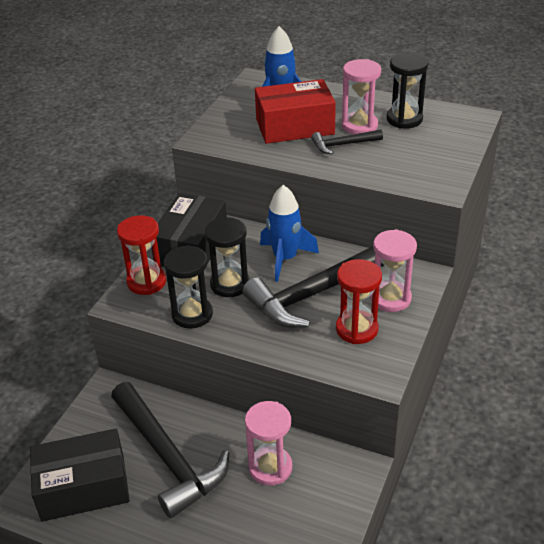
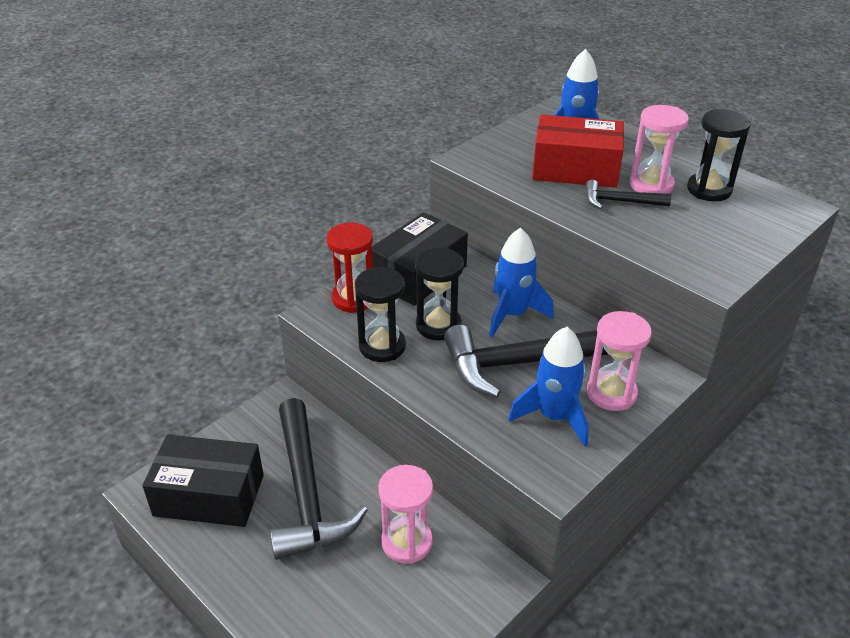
camera: 20 degrees right, 0 degrees up
red hourglass [336,259,382,344] -> blue rocket [508,327,589,447]

